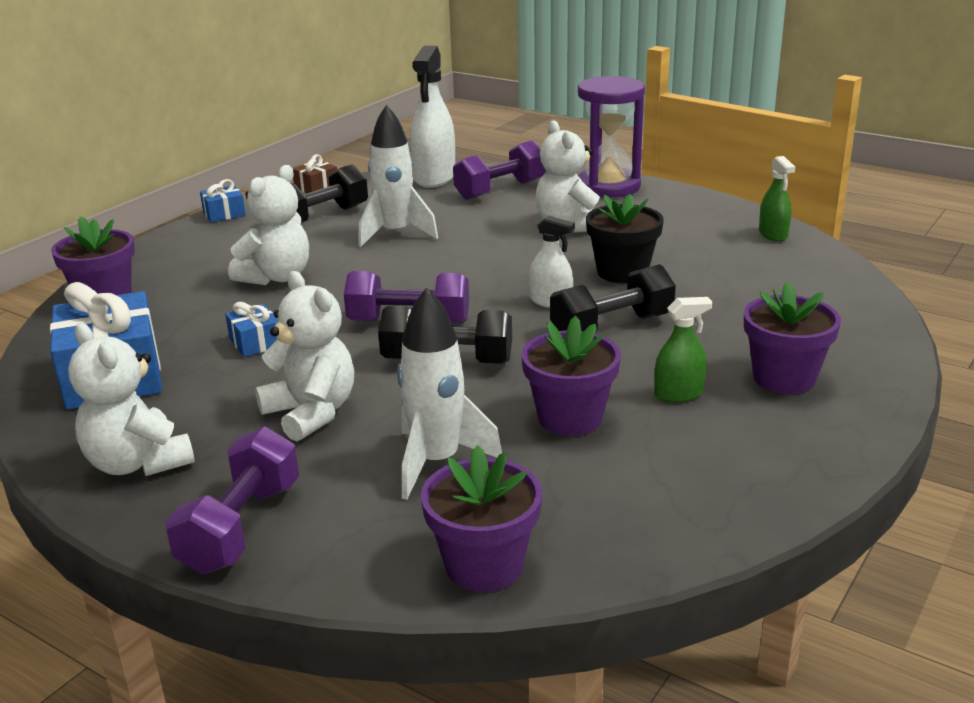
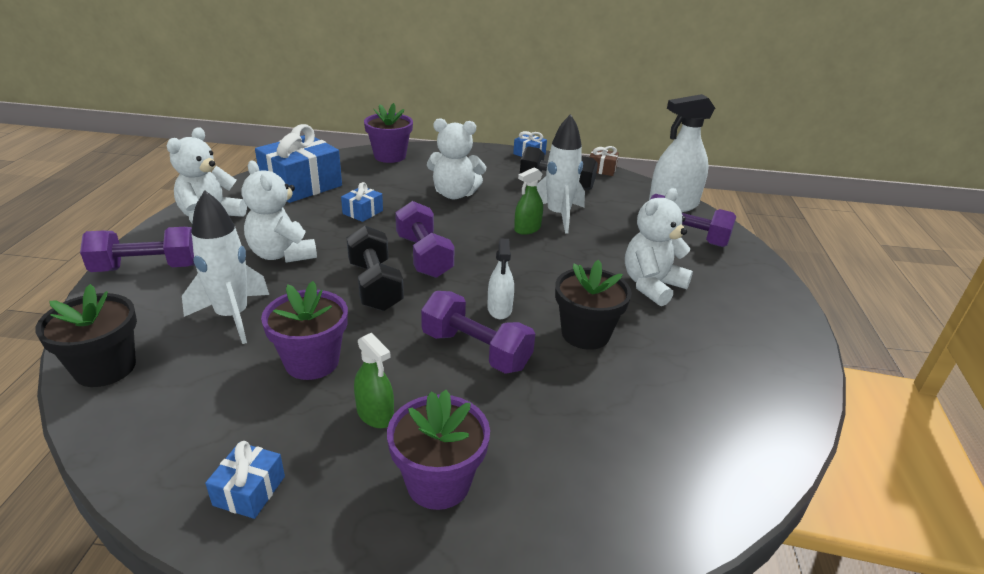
camera: 60 degrees right, 5 degrees up
white teddy bear [255,271,354,442] -> white teddy bear turned 120 degrees clockwise [242,160,317,263]
purple flower pot [421,445,542,592] -> black flower pot [35,284,137,387]
black dumbbell [550,264,676,331] -> purple dumbbell [421,291,535,374]
purple hourglass [578,76,645,198] -> none
green spray bottle [759,156,795,241] -> green spray bottle moved to [514,168,543,235]
none -> blue gift [205,441,285,519]

